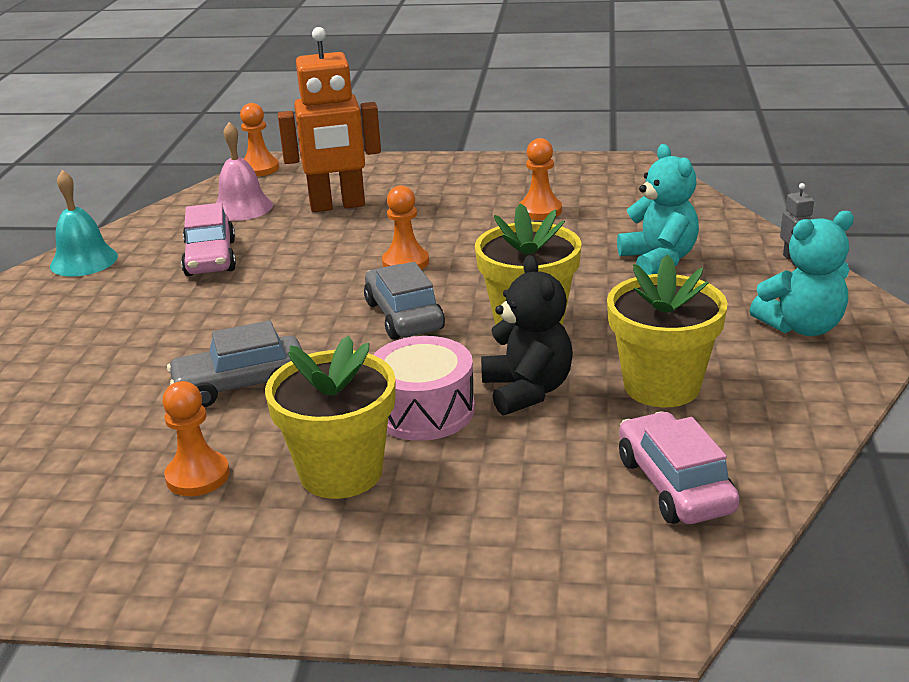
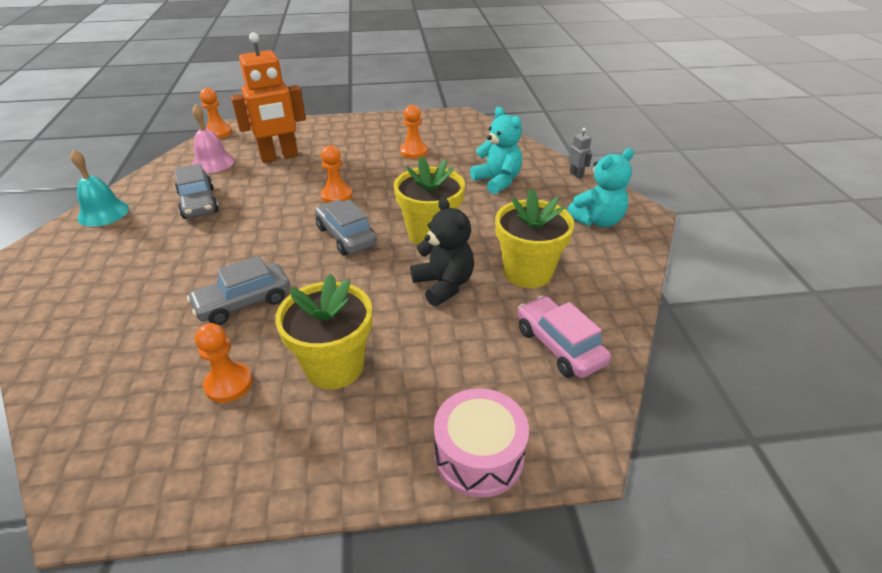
camera: 15 degrees left, 10 degrees up
pink car [181,203,236,276] -> grey car [174,164,219,219]
pink drum [373,336,475,441] -> pink drum moved to [434,388,529,498]

